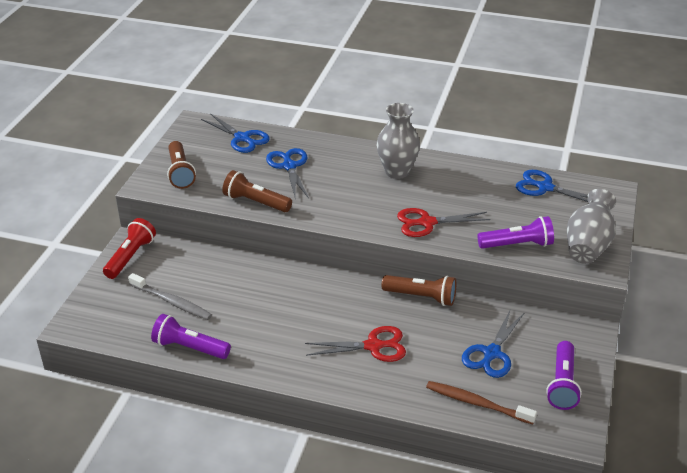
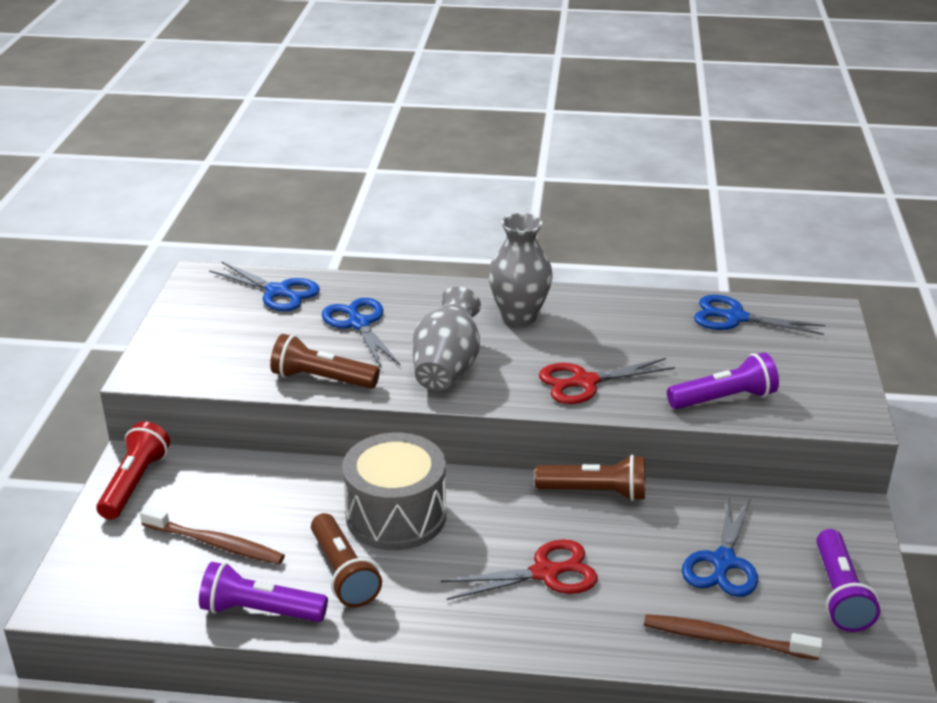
camera: 10 degrees left, 5 degrees down
grey toothbrush [128,273,212,320] -> brown toothbrush [140,506,285,564]
brown flashlight [167,141,196,189] -> brown flashlight moved to [311,513,382,607]
grey vase [567,189,616,264] -> grey vase moved to [412,287,481,391]
none -> grey drum [342,432,446,550]

